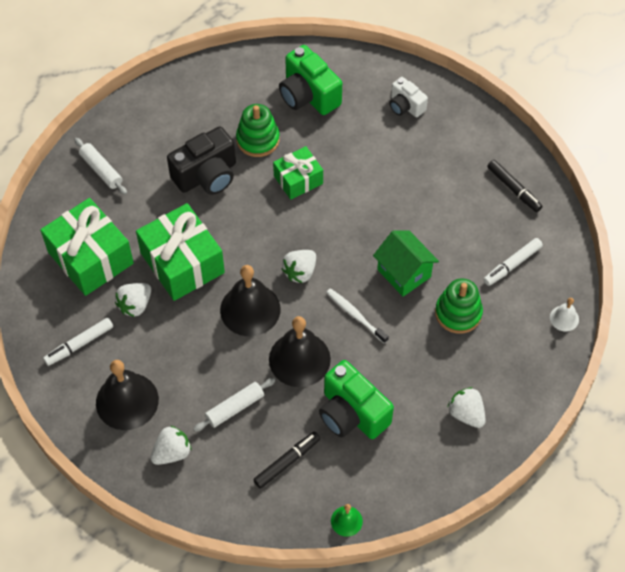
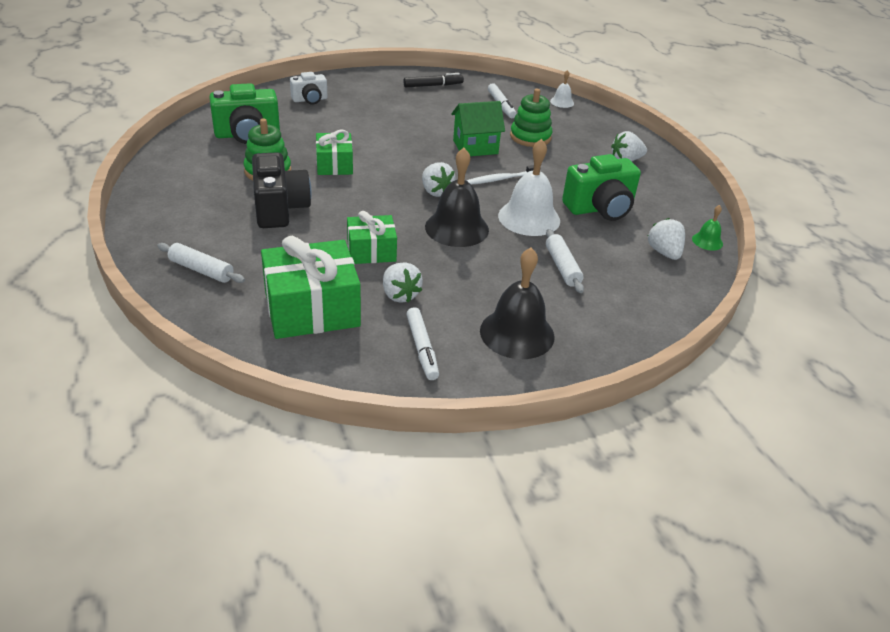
camera: 70 degrees left, 20 degrees down
white rolling pin [74,138,127,195] -> white rolling pin turned 45 degrees clockwise [157,243,245,283]
green gift [136,203,225,301] -> green gift [347,211,397,264], size x0.59
white strawberry [150,426,192,465] -> white strawberry moved to [648,218,685,260]
black marker [253,432,320,489] -> none
black bell [269,316,331,387] -> white bell [498,139,560,236]

